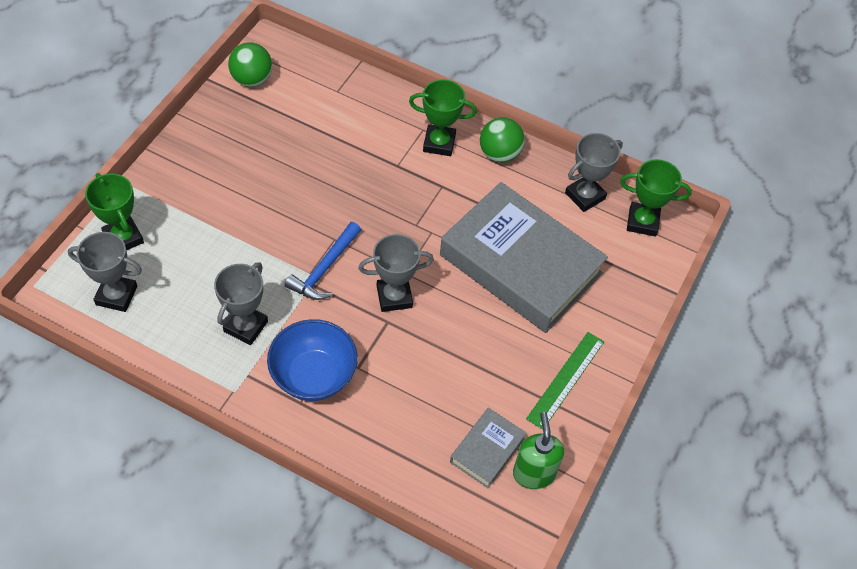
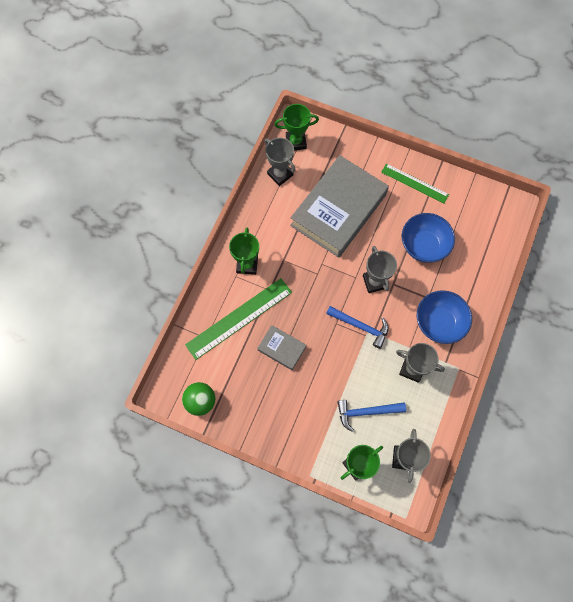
camera: 90 degrees left, 15 degrees up
grey book [450,408,526,488] -> grey book moved to [257,325,306,370]
green ball [480,117,525,163] -> none
green soap dispenser [513,412,564,489] -> none
green trophy [620,159,692,236] -> green trophy turned 75 degrees clockwise [274,104,319,151]
none -> green ruler [185,278,292,360]
none -> blue hammer [337,400,406,432]
none -> blue bowl [402,213,455,263]

